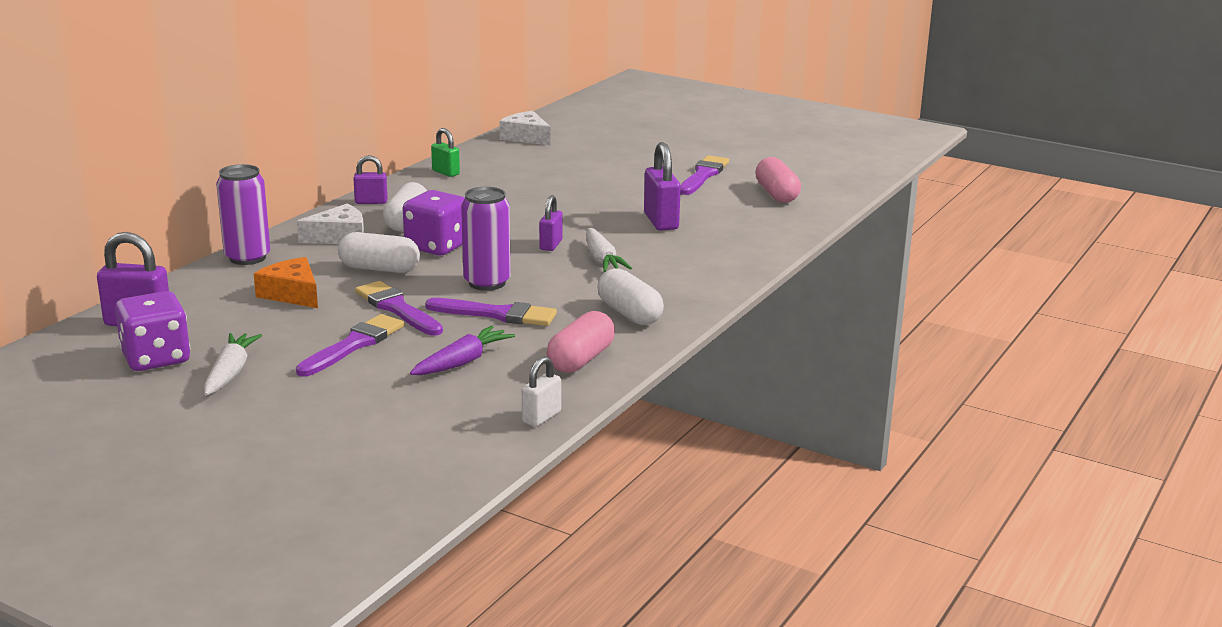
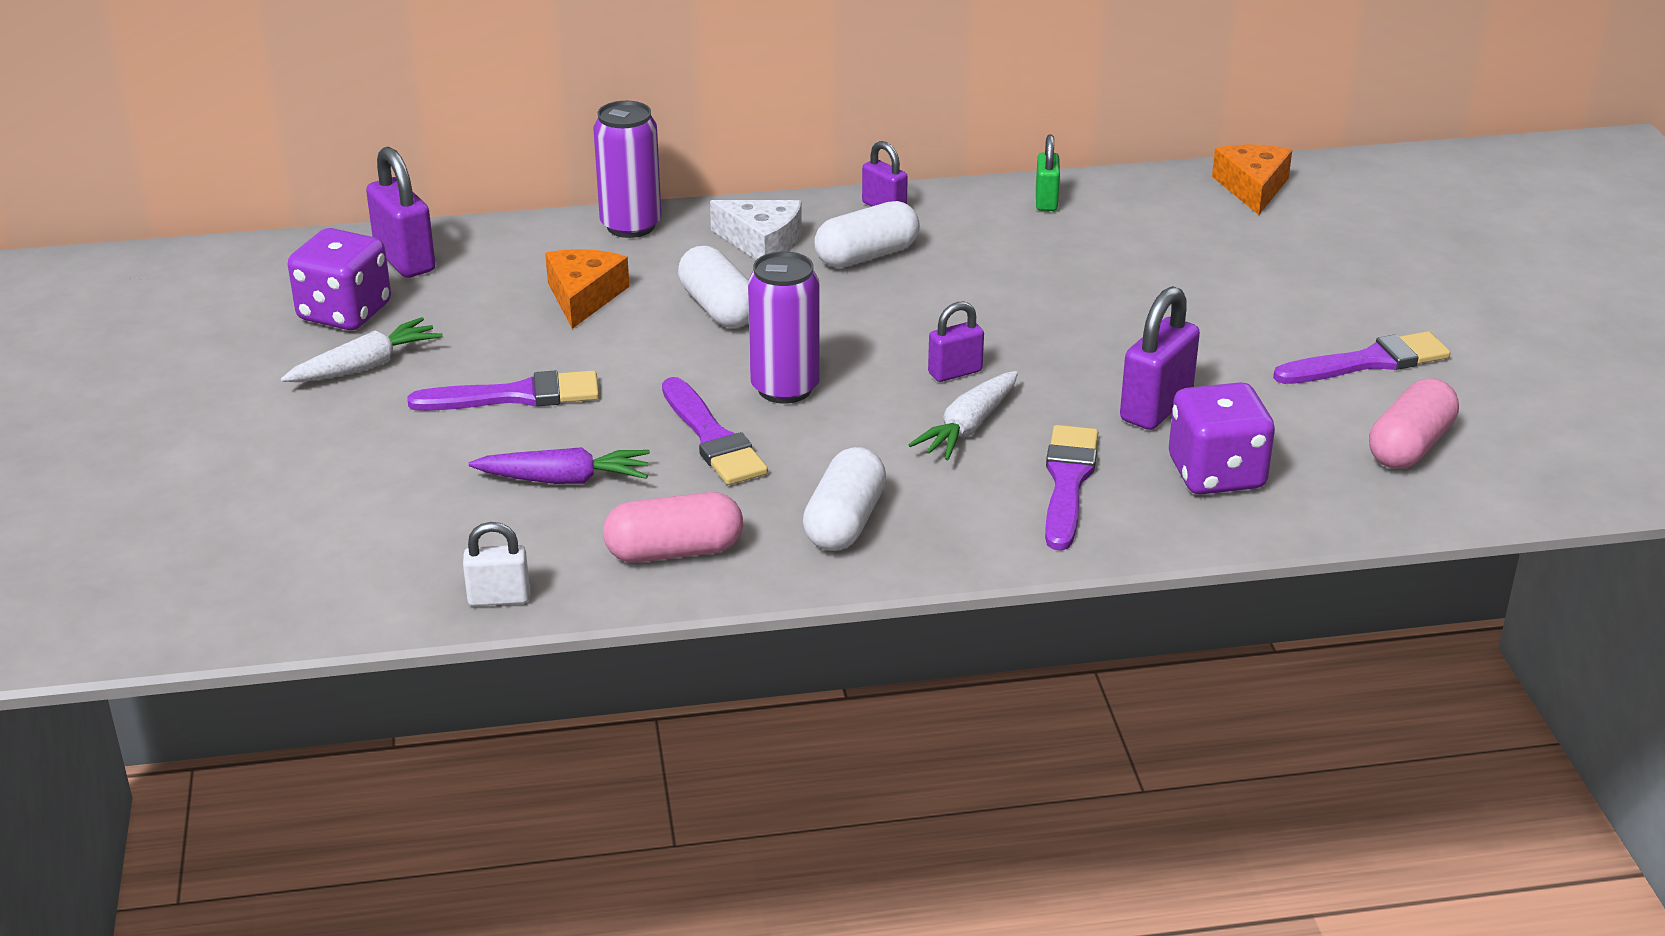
camera: 50 degrees right, 10 degrees up
purple brush [355,281,443,336] -> purple brush moved to [1045,425,1098,551]
purple dice [403,190,465,256] -> purple dice moved to [1169,382,1275,495]
white cheese [500,111,551,146] -> orange cheese [1212,144,1292,215]

